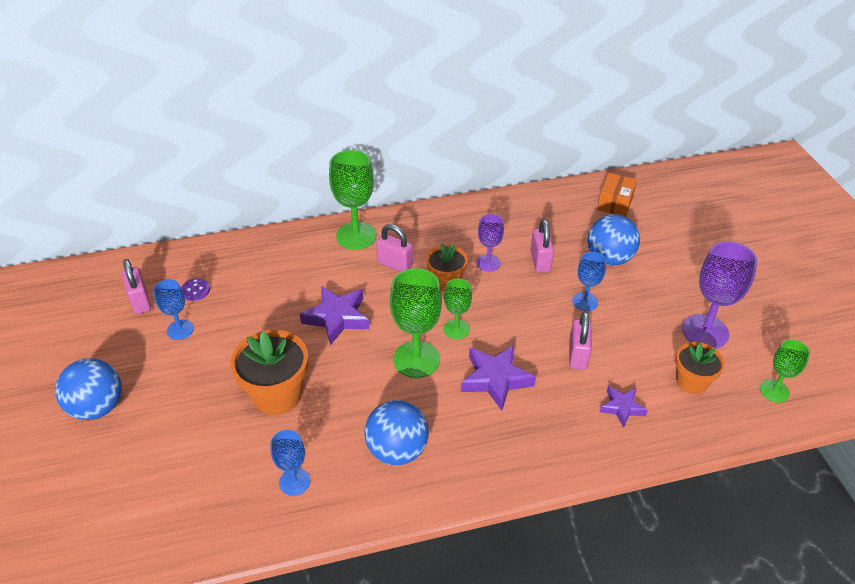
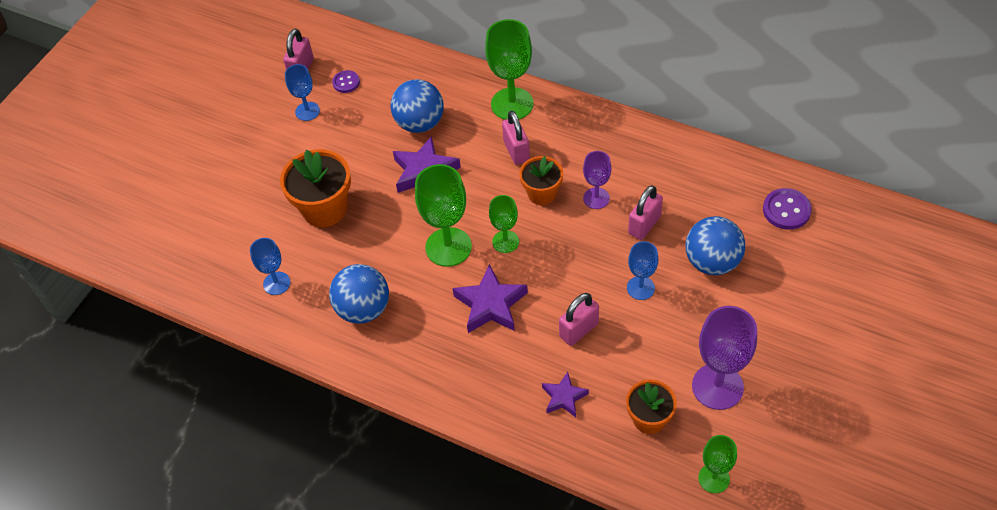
camera: 45 degrees right, 10 degrees up
blue ball [55,358,122,420] -> blue ball moved to [391,79,444,133]
orange box [597,173,637,217] -> purple button [763,188,812,230]

